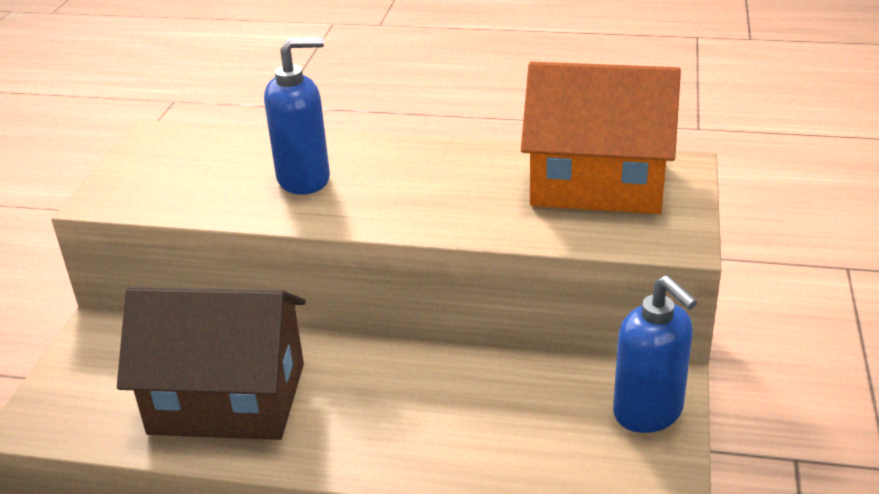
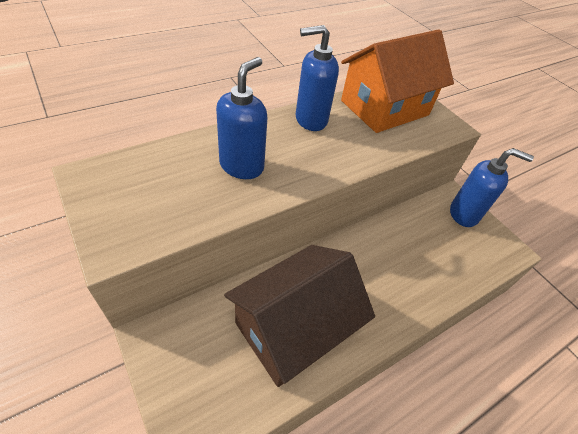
camera: 50 degrees left, 15 degrees up
none -> blue soap dispenser [296,25,339,131]

